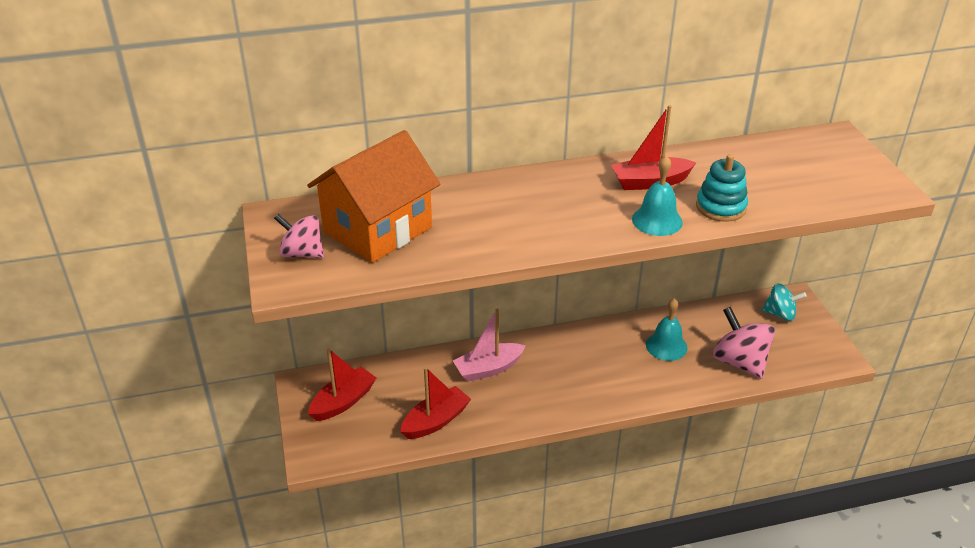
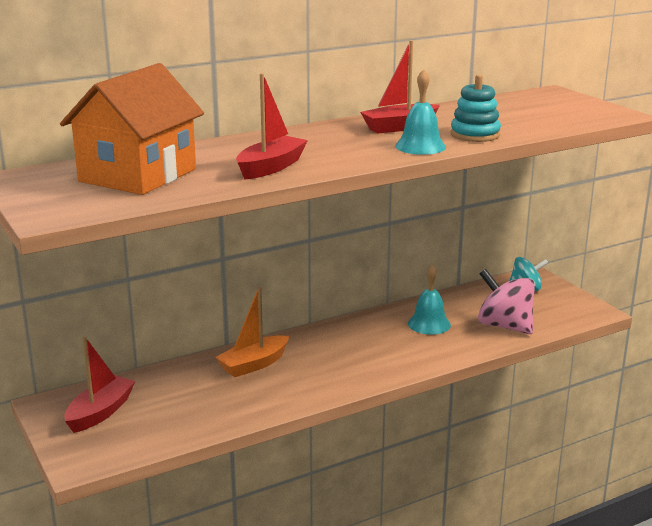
camera: 15 degrees left, 15 degrees down
pink spinning top [274,214,324,258] -> none
red boat [400,367,471,439] -> red boat moved to [236,73,308,180]
pink boat [453,309,526,382] -> orange boat [216,287,289,377]

